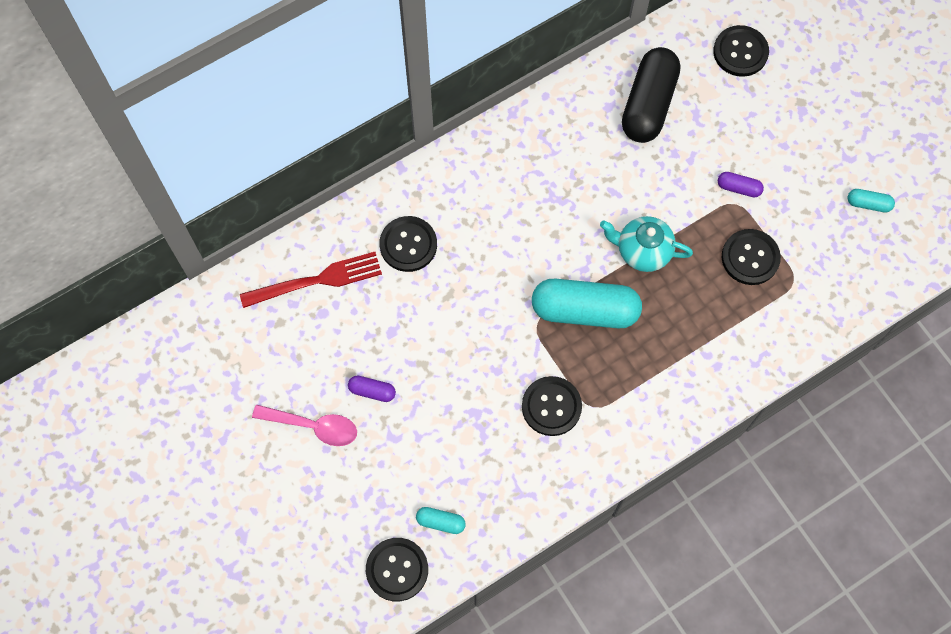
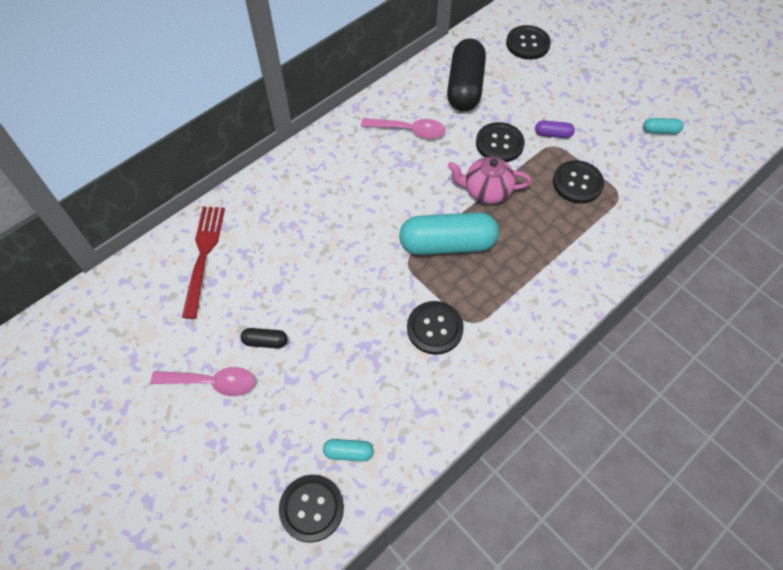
camera: 10 degrees left, 10 degrees down
red fork [240,252,382,308] -> red fork turned 60 degrees counterclockwise [182,207,225,319]
purple capsule [348,376,396,402] -> black capsule [241,328,287,348]
black button [379,216,437,272] -> black button moved to [476,122,525,162]
turquoise teapot [600,216,693,272] -> pink teapot [448,157,531,204]
none -> pink spoon [361,118,446,139]

